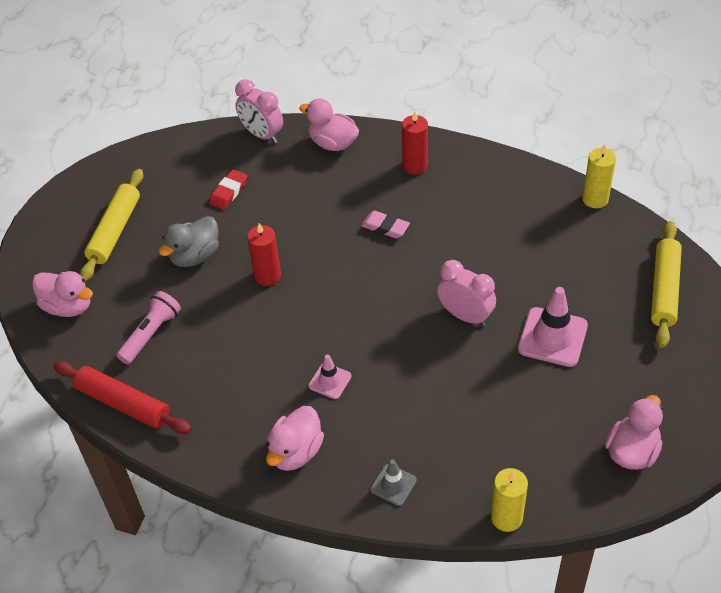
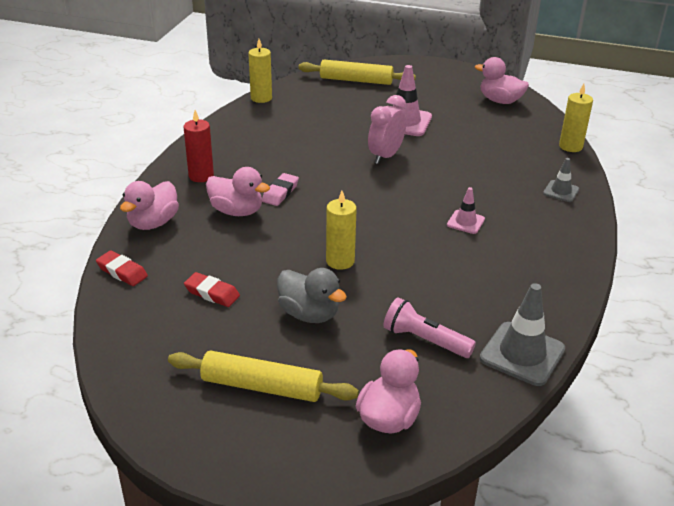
camera: 95 degrees left, 15 degrees down
red rolling pin [53,361,192,434] -> grey traffic cone [480,283,565,386]
pink clock [235,79,283,143] -> red eraser [96,251,148,286]
red candle [247,223,281,286] -> yellow candle [326,191,357,270]
pink duck [266,406,324,471] -> pink duck moved to [206,167,270,216]

